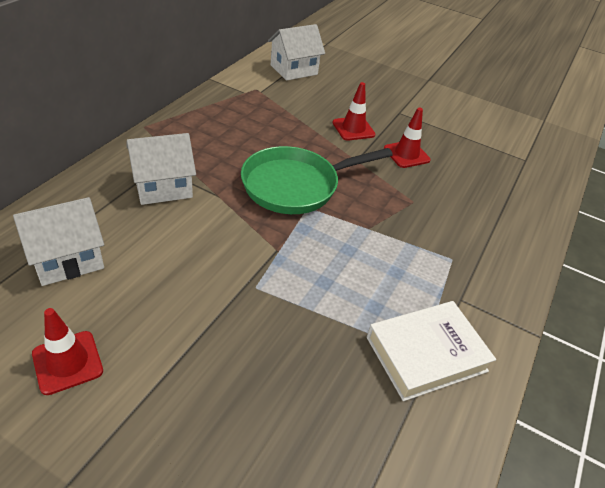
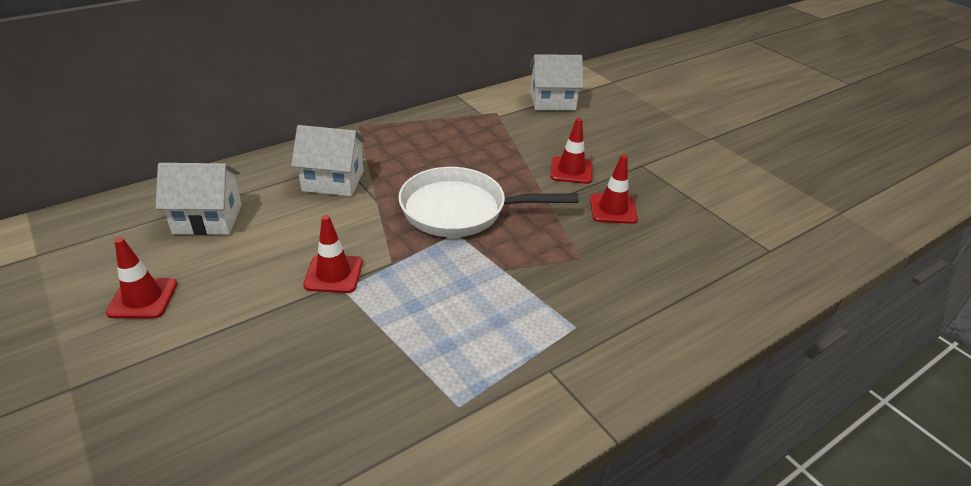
camera: 30 degrees right, 5 degrees down
green pan [241,146,393,214] -> white pan [398,167,579,237]
white book [367,301,496,401] -> none
none -> red traffic cone [303,215,363,293]

